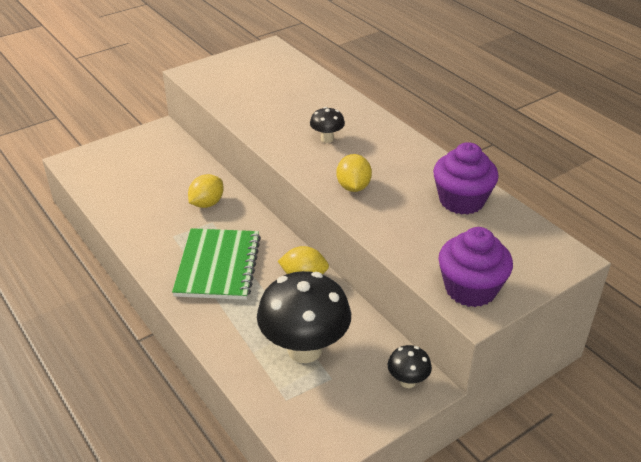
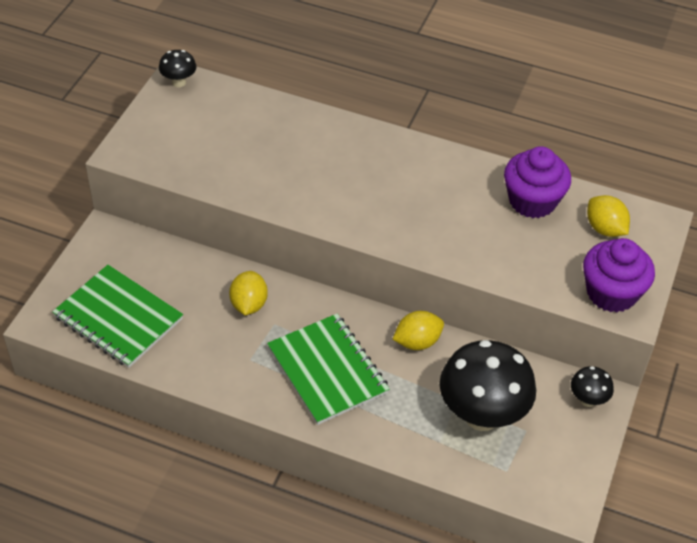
camera: 35 degrees left, 10 degrees up
black mushroom [310,107,345,143] -> black mushroom moved to [159,50,196,87]
yellow lemon [336,154,372,192] -> yellow lemon moved to [587,195,630,237]
none -> green notebook [52,265,183,368]

